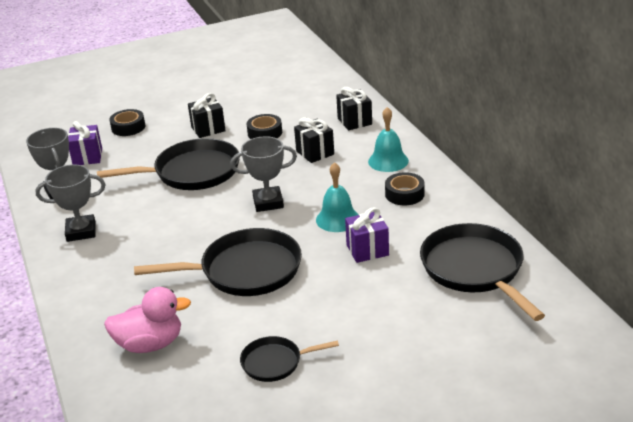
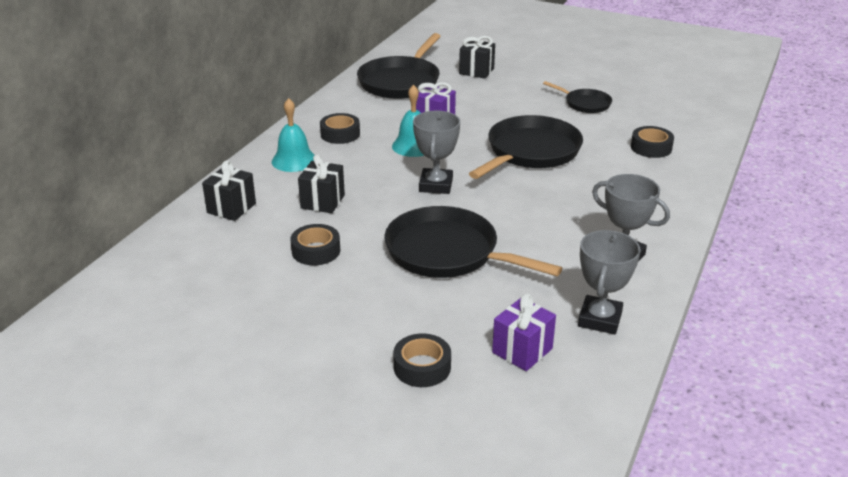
camera: 135 degrees left, 0 degrees up
pink duck [104,287,191,353] -> black tape [631,126,674,158]
black pan [134,228,302,296] -> black pan turned 90 degrees clockwise [469,115,583,179]
black gift [188,93,226,138] -> black gift moved to [459,36,495,79]
grey trophy [230,136,297,212] -> grey trophy turned 60 degrees clockwise [413,111,460,194]

